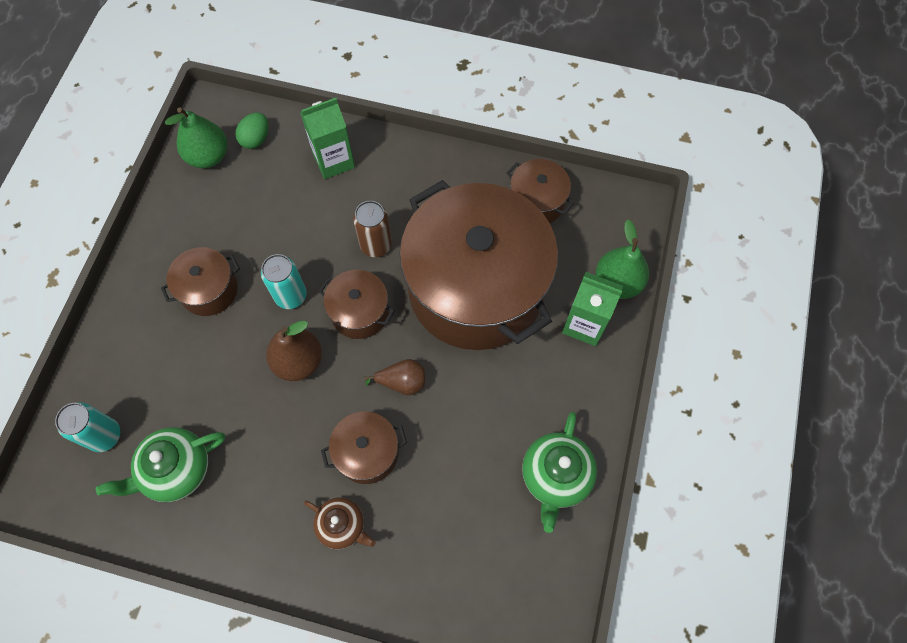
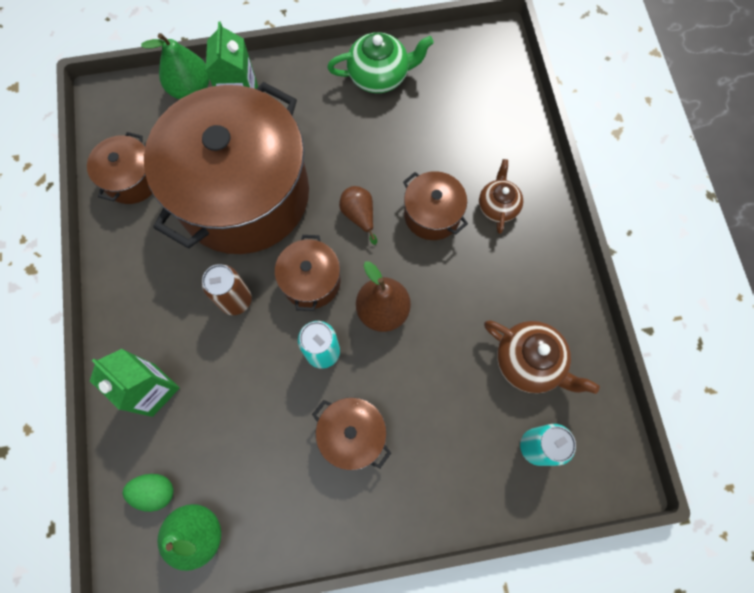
camera: 115 degrees left, 5 degrees up
green teapot [96,427,225,502] -> brown teapot [484,320,600,394]

